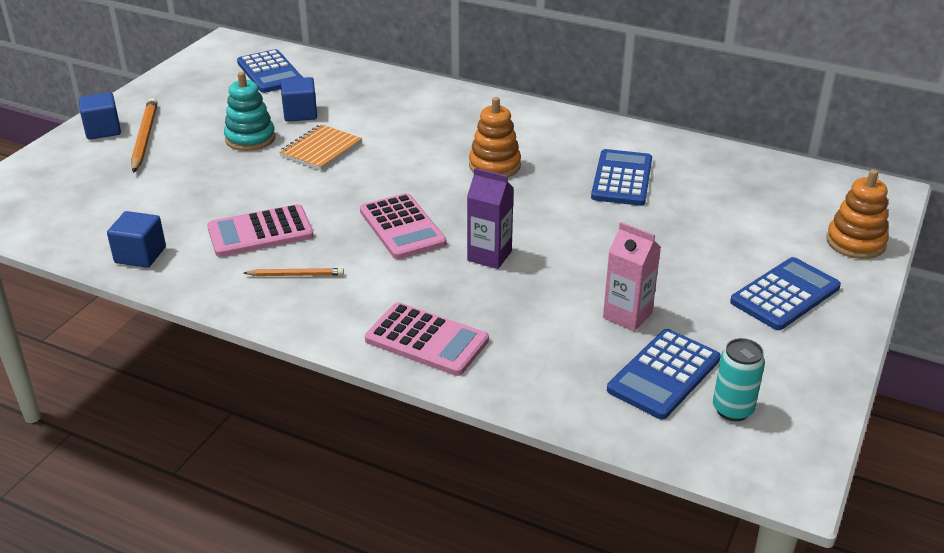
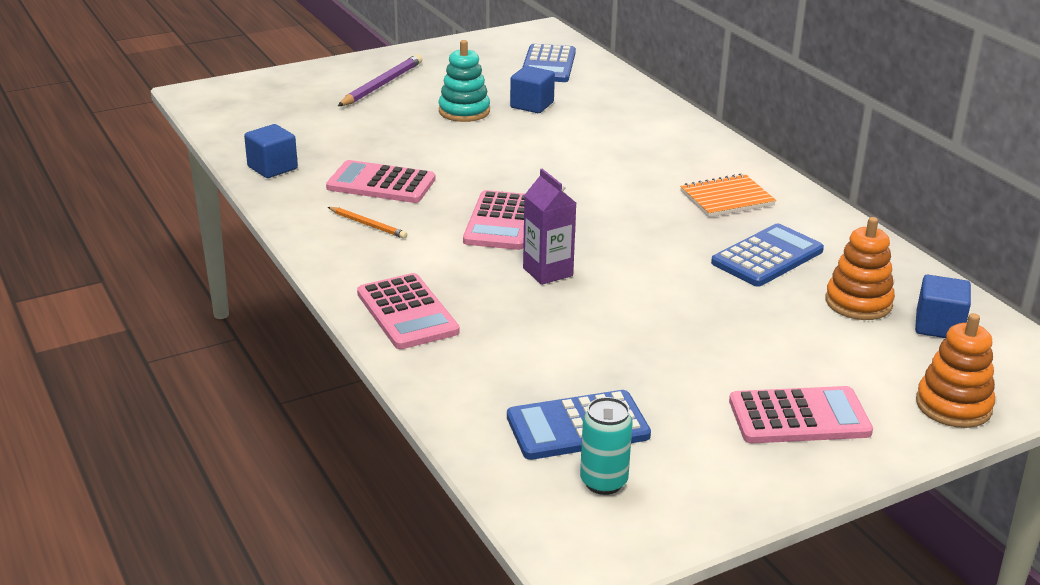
camera: 35 degrees right, 5 degrees down
blue cube [79,92,121,140] -> blue cube moved to [915,275,971,338]
orange pencil [131,98,158,173] -> purple pencil [338,54,422,106]
orange notebook [279,124,362,170] -> orange notebook moved to [680,173,776,217]
orange stacking toy [469,97,521,177] -> orange stacking toy moved to [826,217,895,320]
pink carton [603,222,661,331] -> none
blue calculator [730,257,841,330] -> pink calculator [729,386,873,443]

